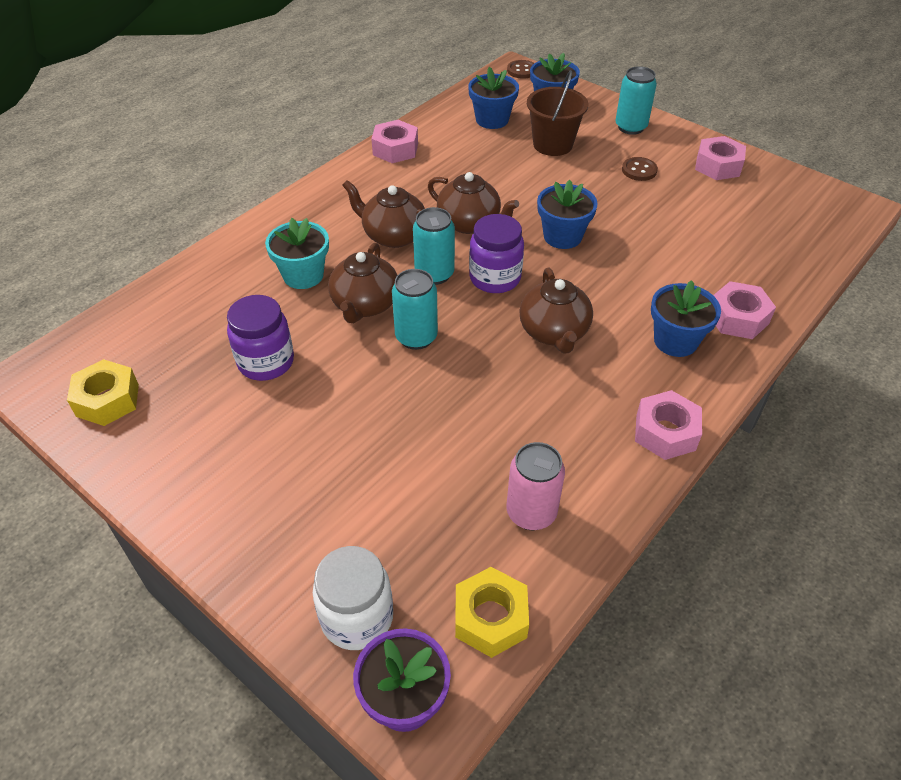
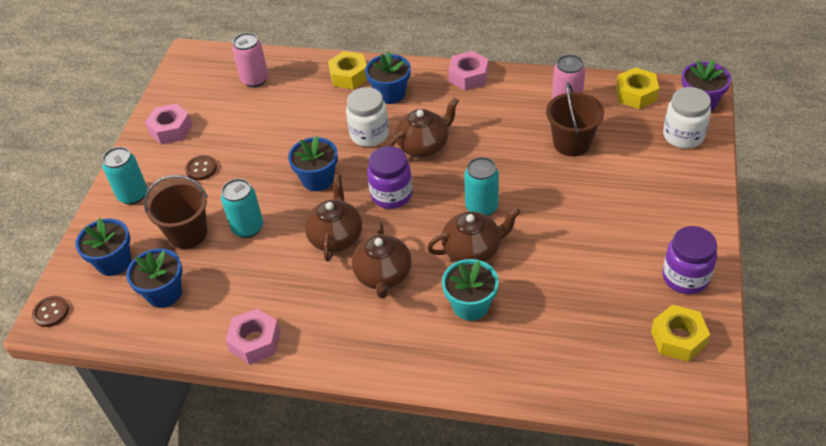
camera: 115 degrees left, 0 degrees up
purple jar [227,295,294,381] -> purple jar moved to [662,226,717,294]
turquoise can [413,207,455,285] -> turquoise can moved to [221,179,263,238]
pink nut [713,281,776,339] -> yellow nut [328,51,367,89]
none -> pink can [232,33,268,87]
none -> white jar [346,87,389,147]
none -> brown bucket [546,82,604,156]

